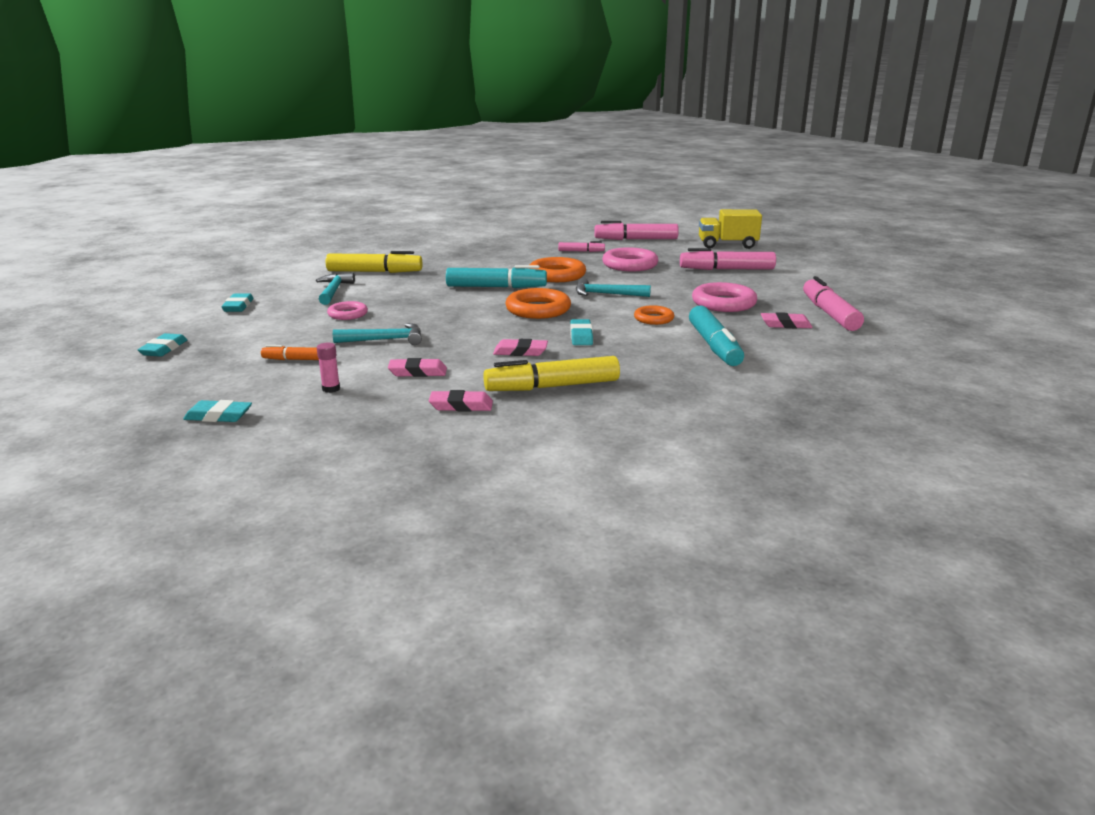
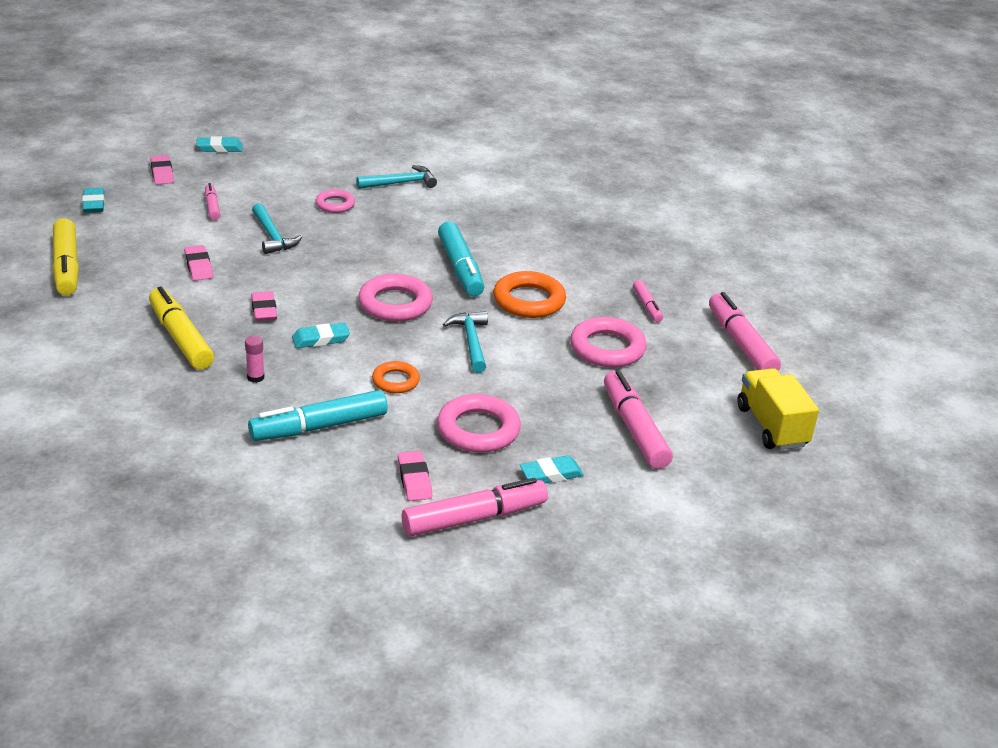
camera: 70 degrees right, 10 degrees up
turquoise eraser [221,293,253,312] -> turquoise eraser moved to [520,455,584,483]
orange marker [261,345,319,360] -> pink marker [205,183,220,220]
pink glue stick [317,343,340,393] -> pink glue stick moved to [245,336,265,383]
yellow marker [325,251,422,273] -> yellow marker moved to [52,218,79,296]
pink eraser [429,390,493,411] -> pink eraser moved to [150,155,174,184]
orange ring [505,288,571,319] -> pink ring [358,274,433,321]

